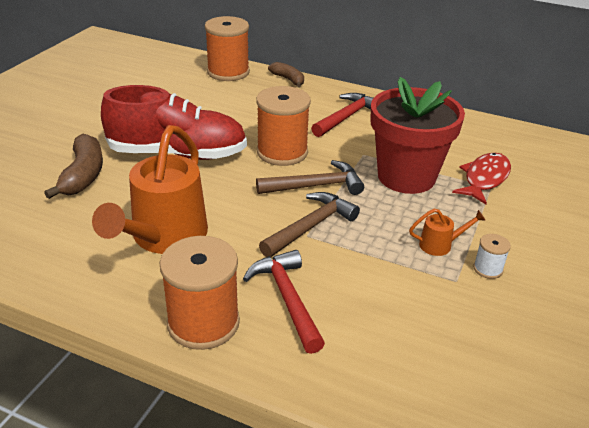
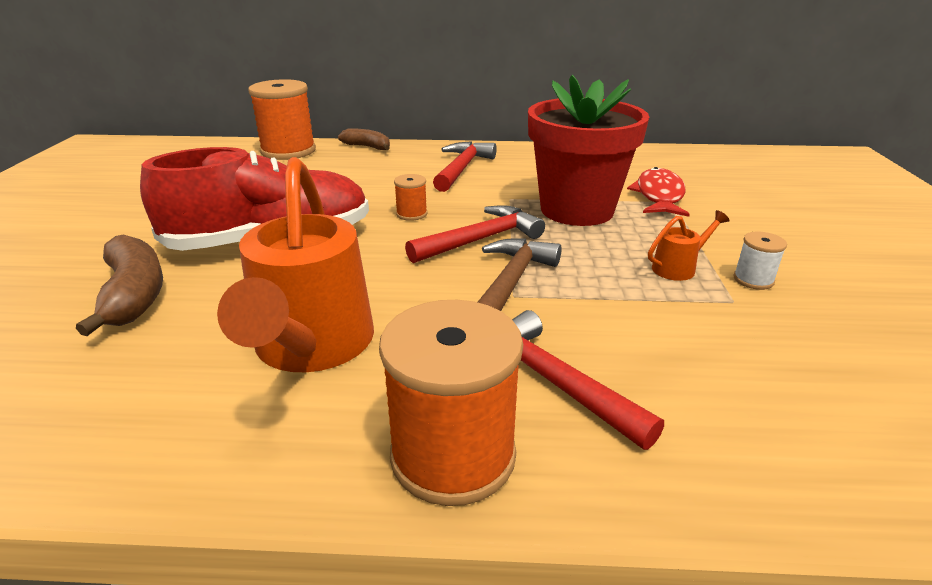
camera: 20 degrees left, 5 degrees down
orange spool [256,86,311,166] -> orange spool [394,174,427,221], size x0.45
brown hammer [256,160,364,195] -> red hammer [405,205,545,263]

